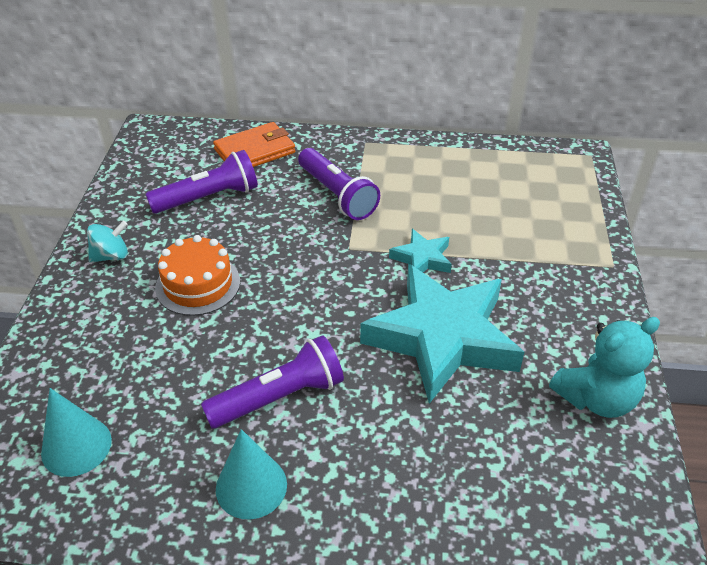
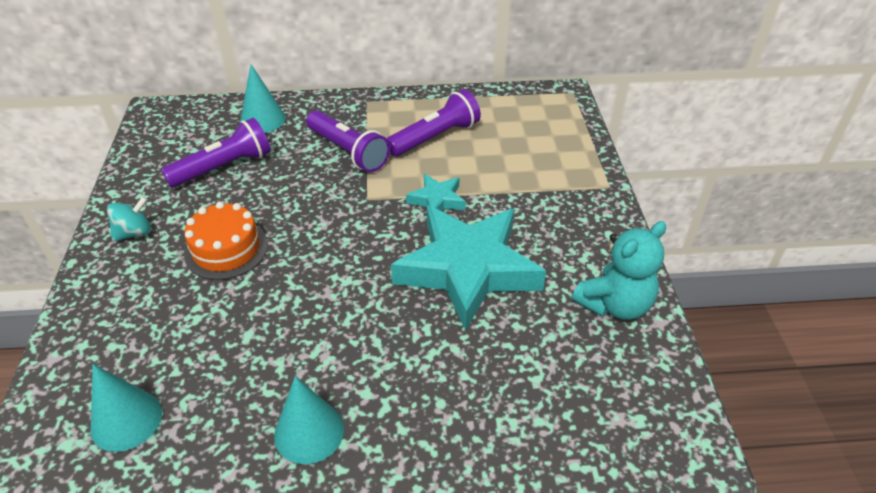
camera: 10 degrees left, 0 degrees up
purple flashlight [201,335,344,429] -> purple flashlight moved to [387,89,481,156]
orange wallet [213,122,295,167] -> turquoise cone [240,64,285,133]

